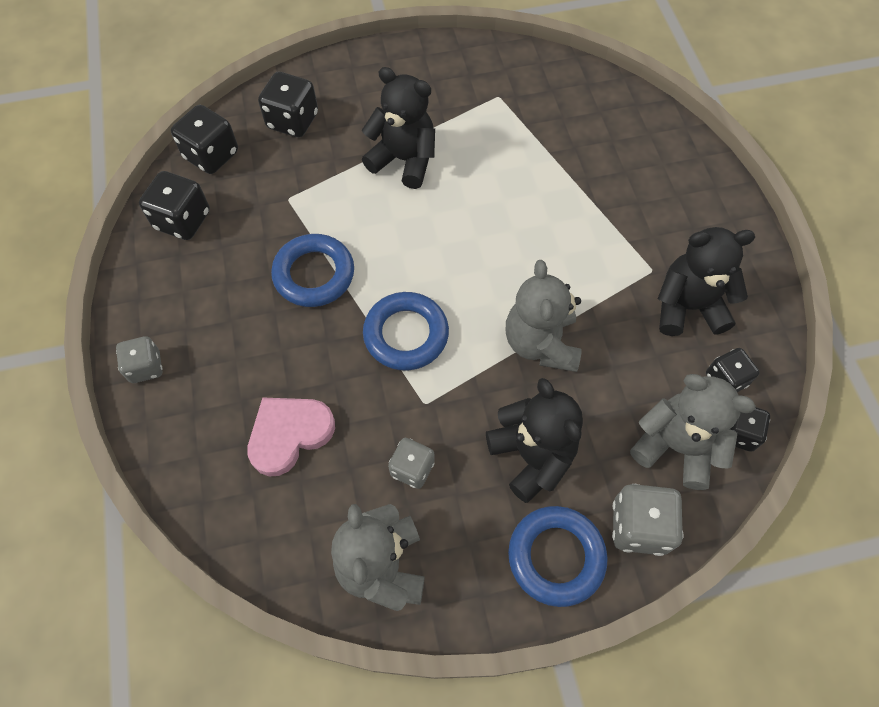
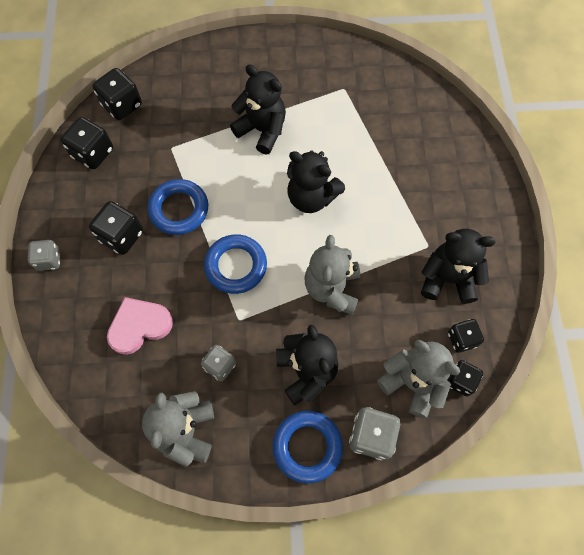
camera: 10 degrees right, 5 degrees up
black dice [258,72,318,137] -> black dice moved to [89,201,143,255]
none -> black teddy bear [287,150,345,213]

